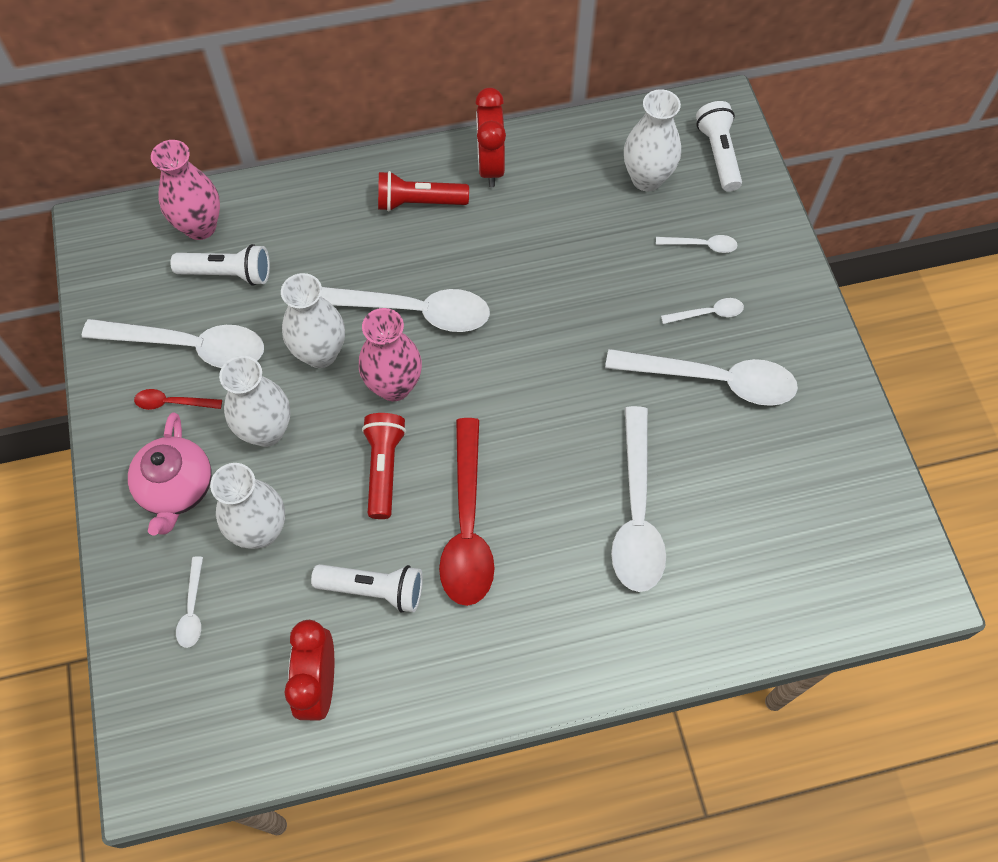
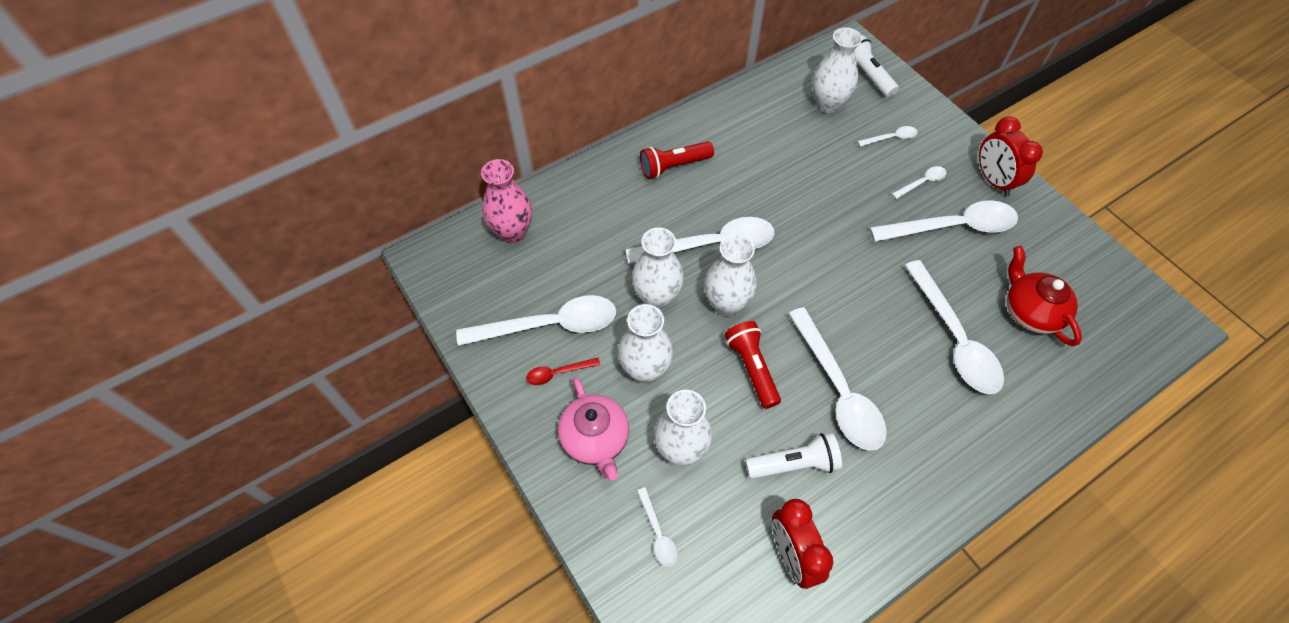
camera: 20 degrees left, 5 degrees down
white flashlight [170,244,270,286] -> none
pink vase [359,308,422,401] -> white vase [704,234,757,316]
red spoon [439,418,494,606] -> white spoon [788,307,887,451]
red clock [475,88,506,187] -> red clock moved to [979,116,1043,196]
none -> red teapot [1007,246,1082,346]

